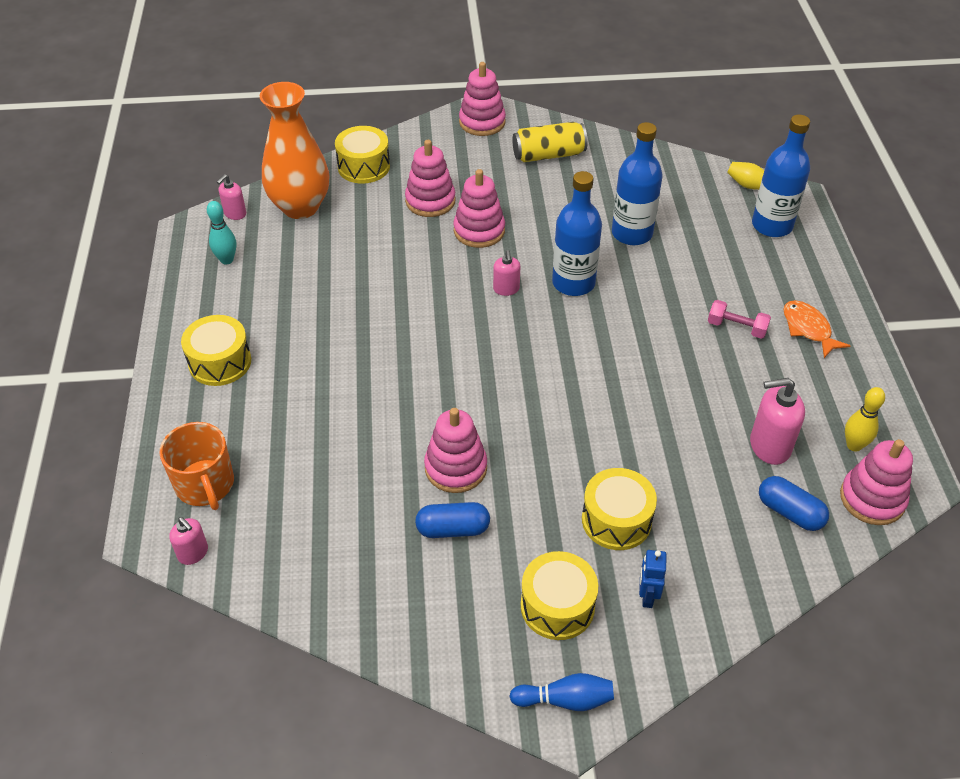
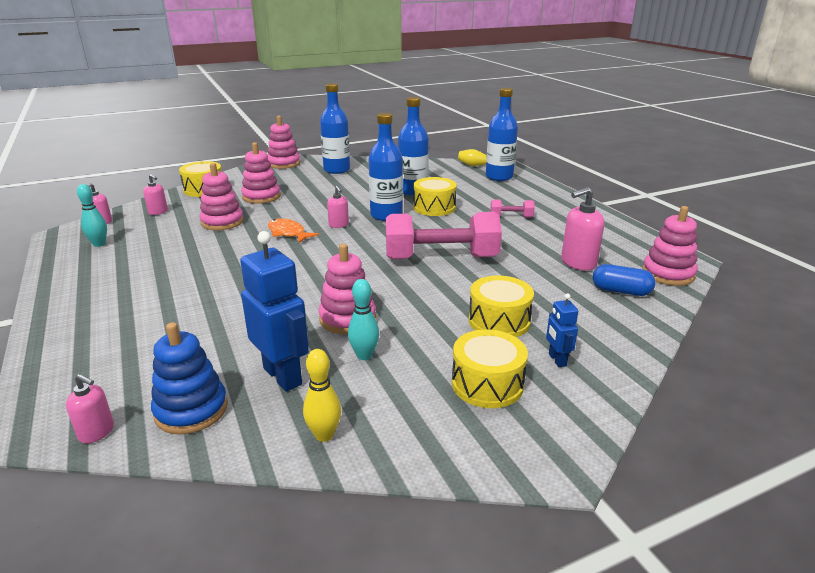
camera: 20 degrees left, 20 degrees down
orange mug [159,422,234,510] -> none
yellow drum [181,315,251,386] -> yellow drum moved to [413,177,457,216]
orange vase [260,82,329,219] -> pink soap dispenser [143,174,168,215]
blue capsule [415,502,490,538] -> turquoise bowling pin [348,279,379,360]
pink stacking toy [454,169,505,248] -> pink stacking toy moved to [199,163,244,230]
blue bowling pin [509,673,614,711] -> none
yellow can [513,122,587,162] -> blue bottle [320,83,350,174]
orange fish [783,300,851,358] -> orange fish moved to [268,218,319,243]
yellow bowling pin [845,387,885,452] -> yellow bowling pin moved to [303,349,341,442]
none -> blue stacking toy [151,322,228,434]
none -> blue robot [240,231,309,392]
none -> pink dumbbell [386,212,502,259]

